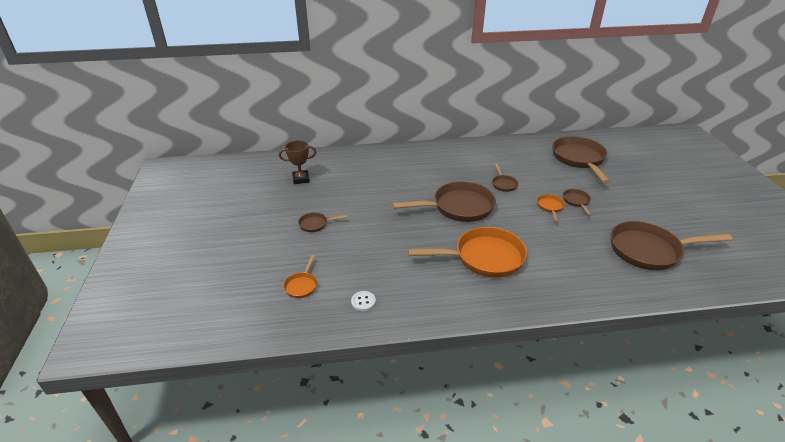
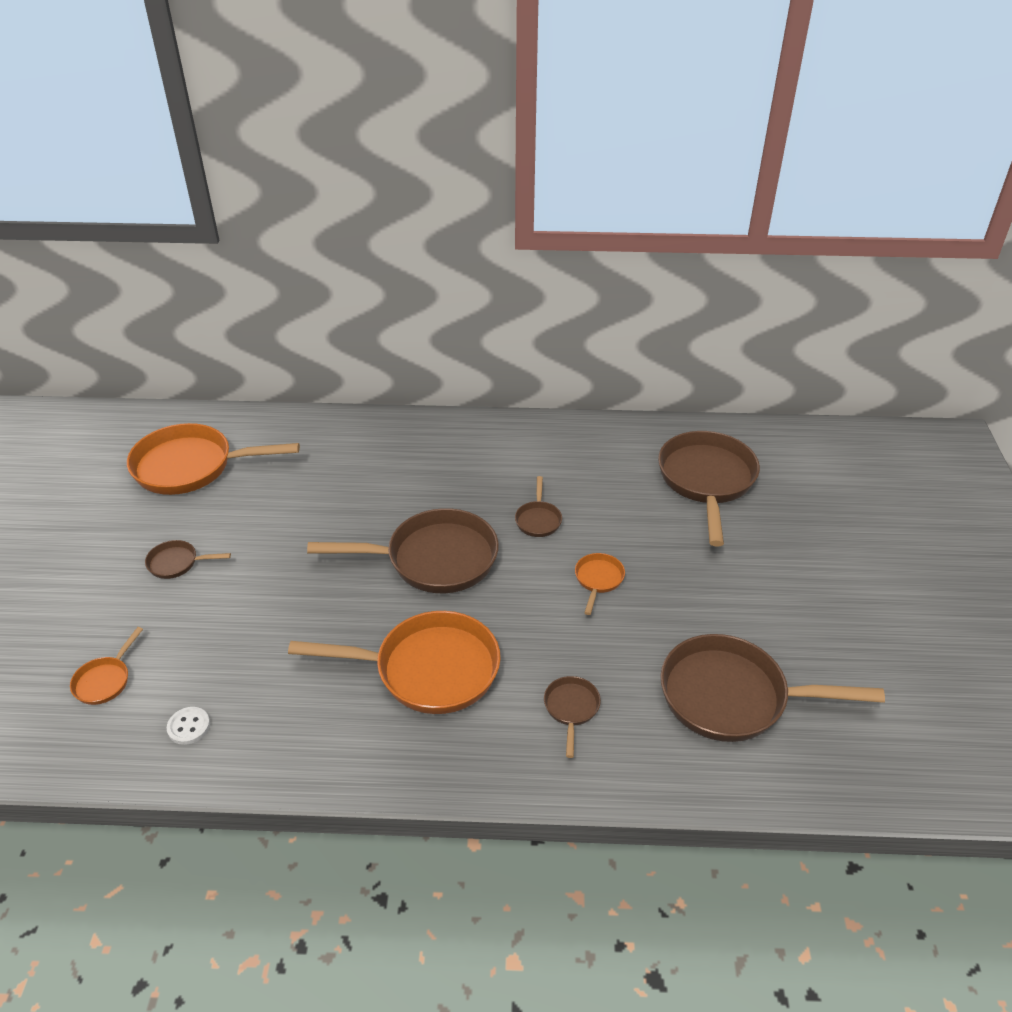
camera: 10 degrees right, 5 degrees up
brown trophy [279,140,316,184] -> orange pan [127,423,300,495]
brown pan [563,189,592,216] -> brown pan moved to [544,676,601,758]

